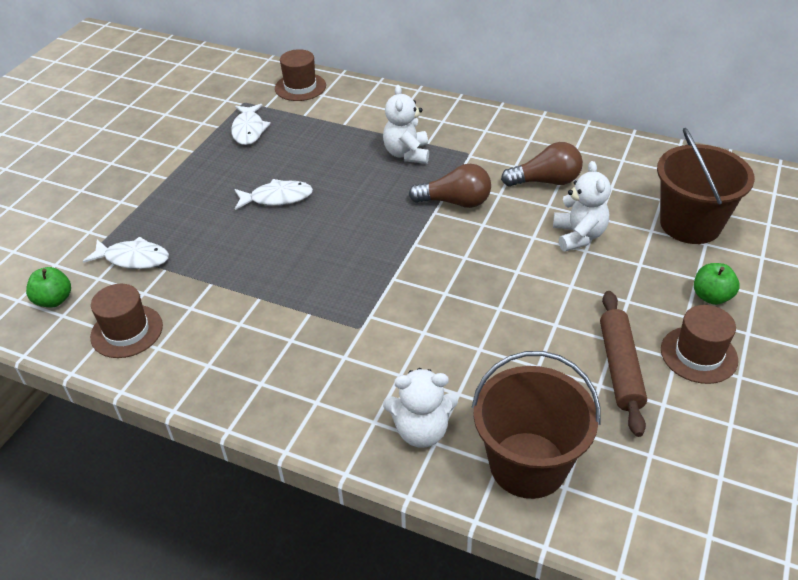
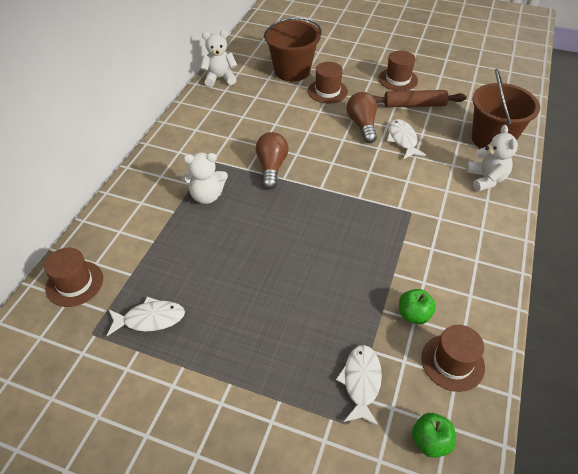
camera: 95 degrees left, 5 degrees up
white fish [234,179,313,210] -> white fish moved to [387,119,426,159]
brown light bulb [501,142,583,187] -> brown light bulb moved to [346,92,377,143]
white teddy bear [553,161,611,252] -> white teddy bear moved to [200,30,237,87]
green apple [694,263,740,305] -> green apple moved to [399,289,436,324]
none -> brown hat [308,62,348,103]

